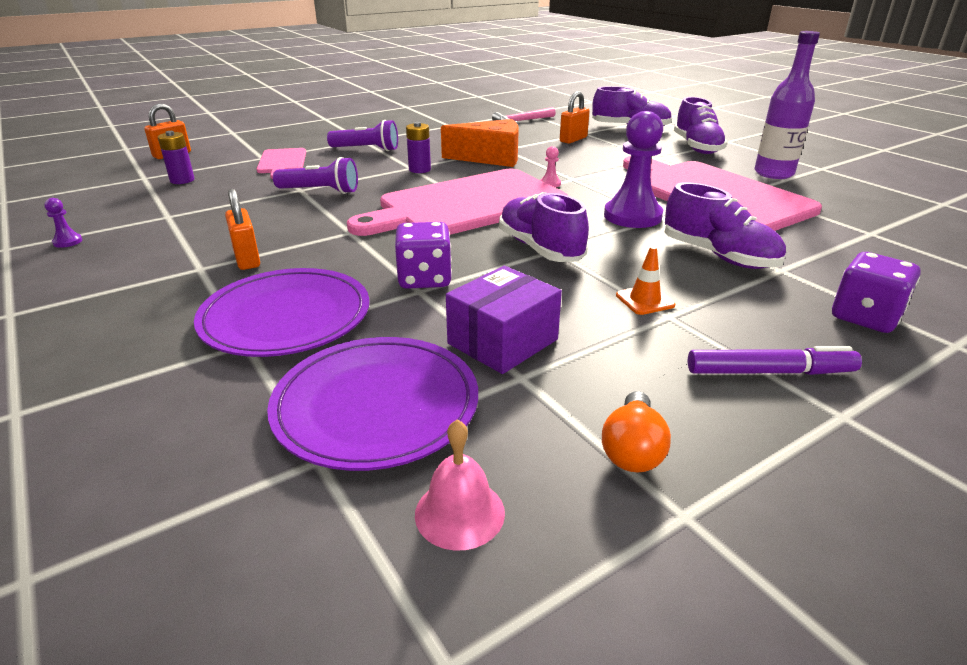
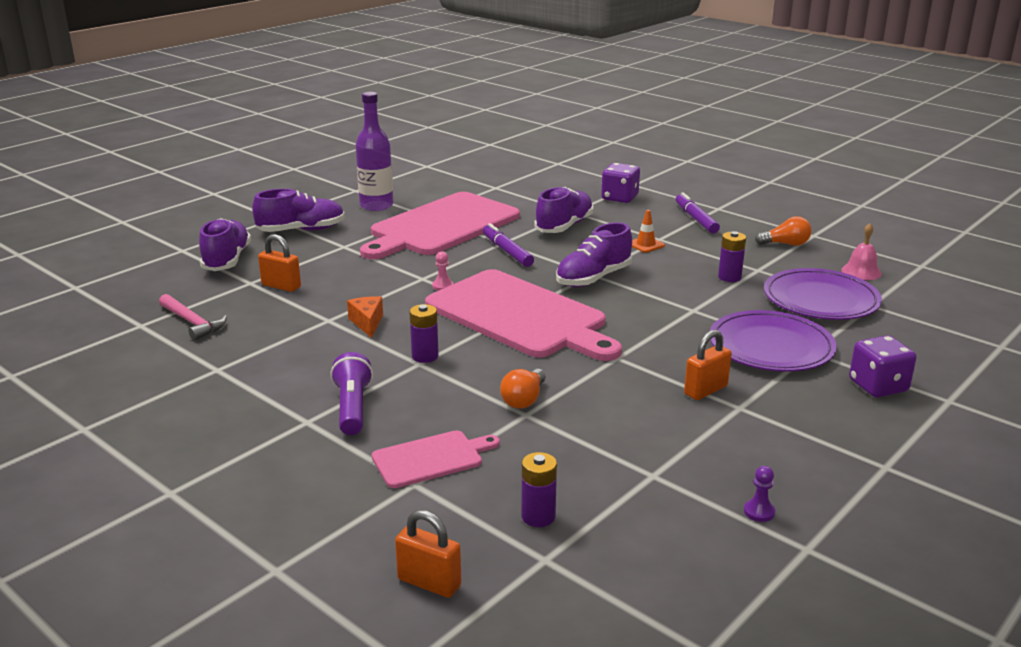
camera: 105 degrees left, 5 degrees down
purple flashlight [273,157,358,194] -> orange light bulb [500,369,546,409]
purple dice [395,222,452,289] -> purple dice moved to [849,335,916,397]
orange cheese [441,119,519,167] -> orange cheese [347,296,383,338], size x0.55
purple box [446,266,562,374] -> purple battery [718,231,746,282]
purple pawn [604,111,663,228] -> purple marker [483,223,534,267]

